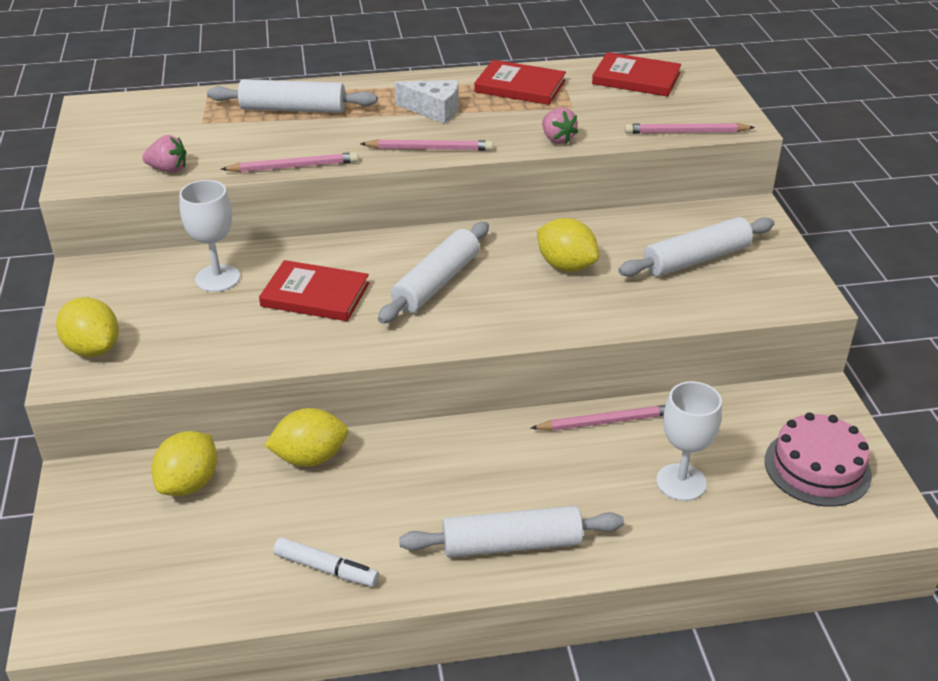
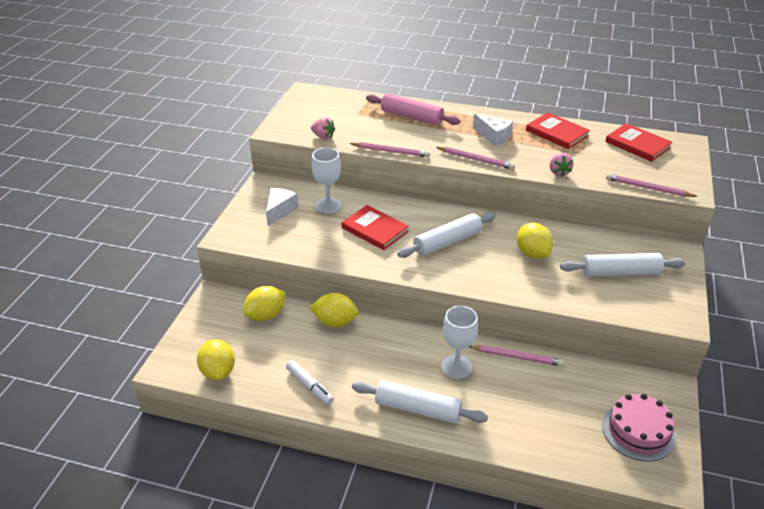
camera: 25 degrees right, 0 degrees up
yellow lemon [56,297,119,357] -> yellow lemon moved to [197,339,235,380]
white rolling pin [207,79,377,113] -> pink rolling pin [366,93,461,125]
white goblet [656,381,722,501] -> white goblet moved to [441,306,478,379]
none -> white cheese [266,188,299,226]

